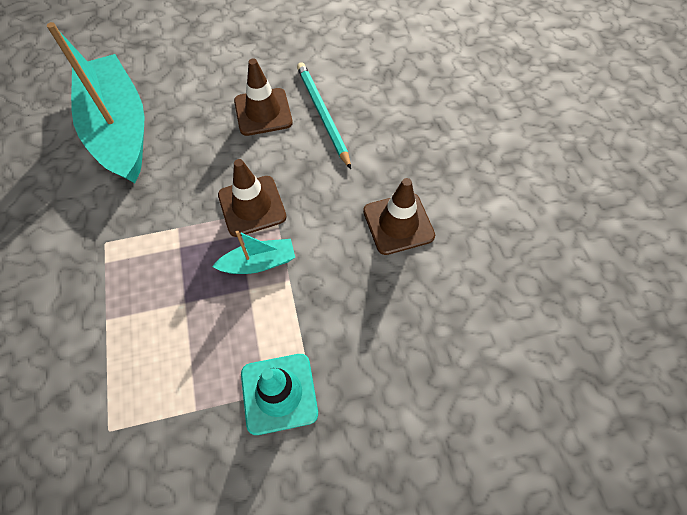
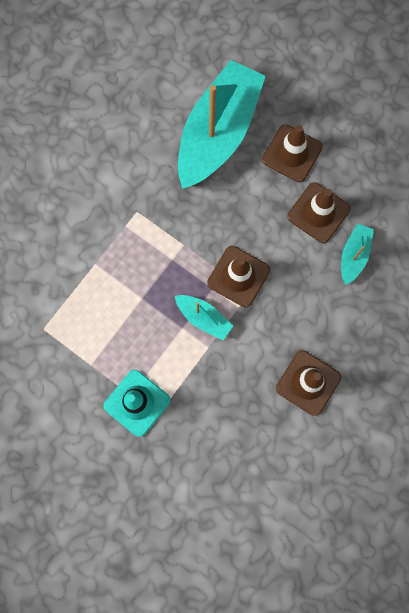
camera: 50 degrees right, 15 degrees up
turquoise pencil [297,62,351,169] -> turquoise boat [341,224,374,285]
none -> brown traffic cone [262,124,323,182]

